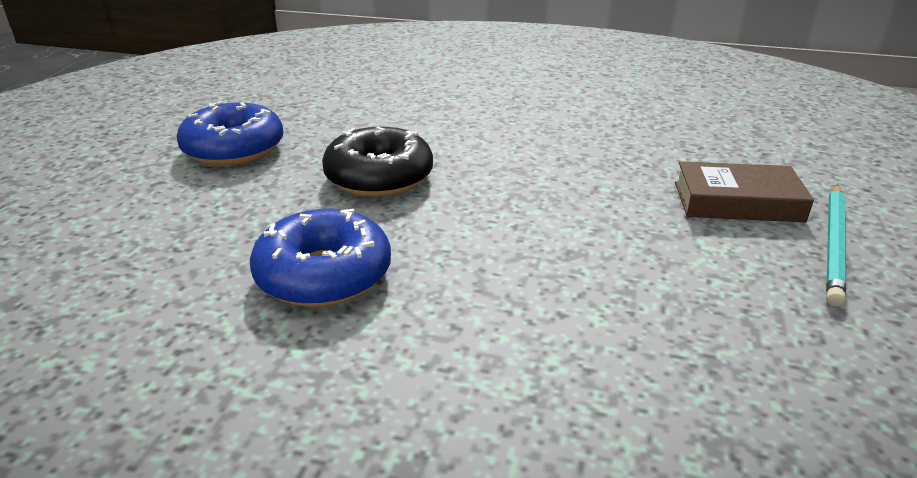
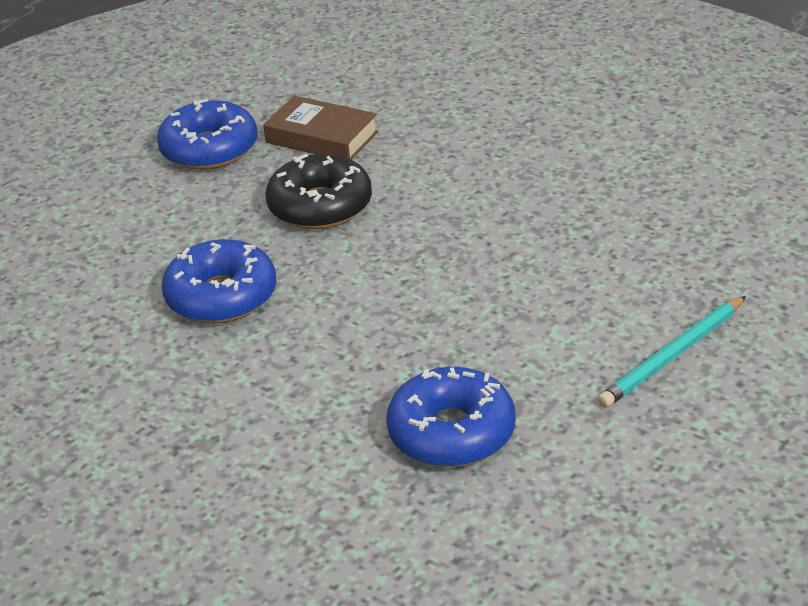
camera: 25 degrees right, 5 degrees up
brown book [675,161,814,223] -> brown book moved to [263,96,378,160]
none -> blue donut [386,367,516,467]

